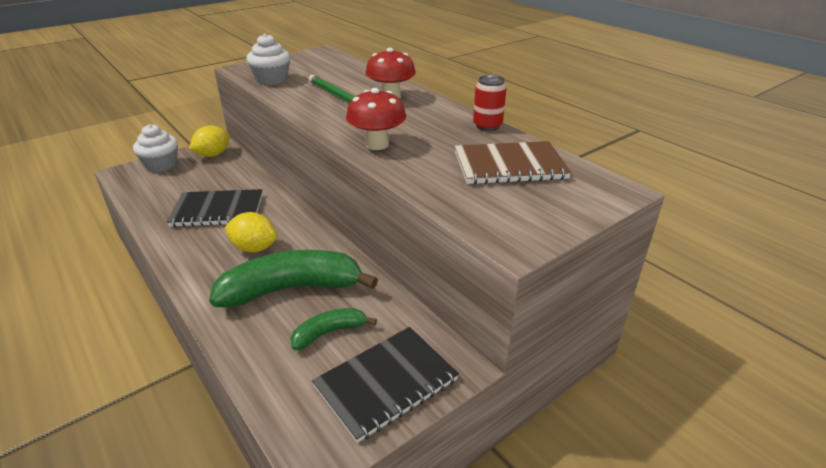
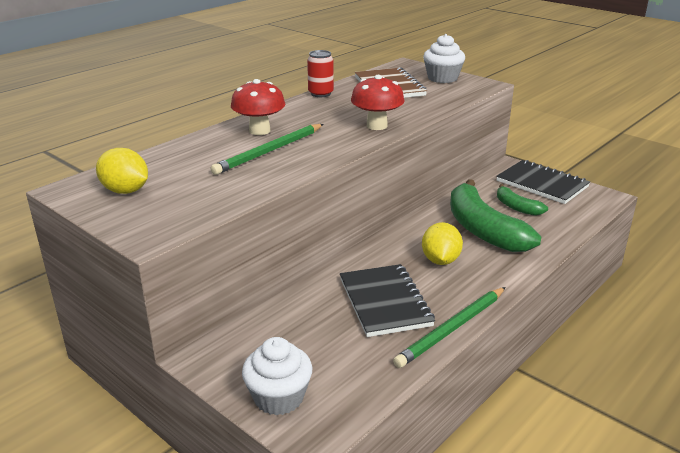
camera: 100 degrees left, 5 degrees down
yellow lemon [189,125,230,157] -> yellow lemon moved to [96,148,148,194]
white cupcake [247,33,290,85] -> white cupcake moved to [423,34,465,83]
none -> green pencil [393,287,506,368]

